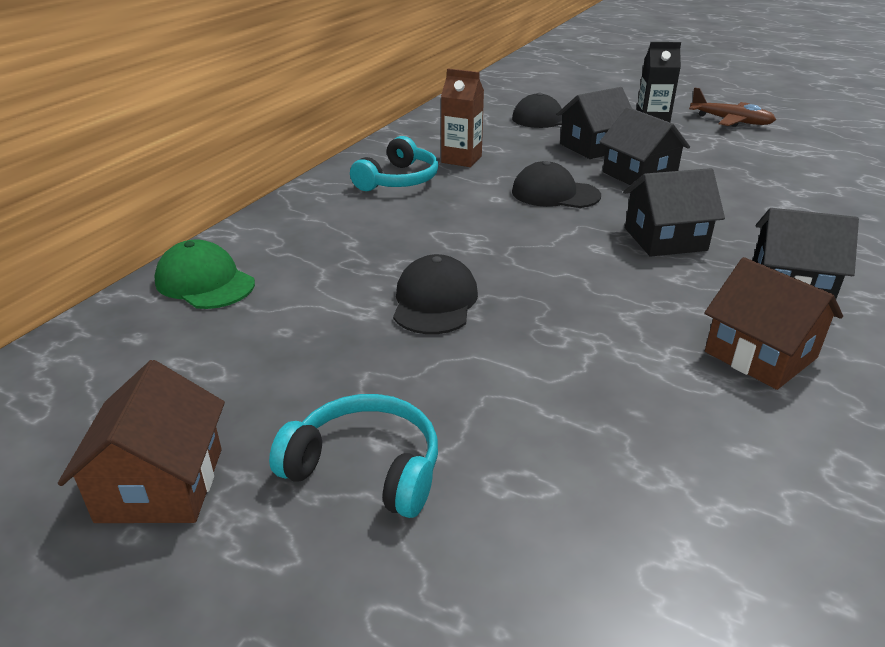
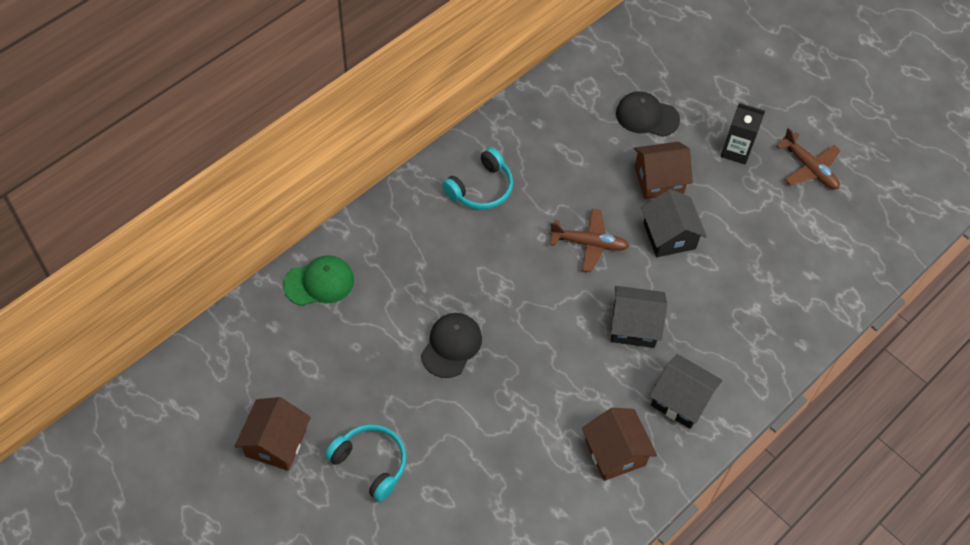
camera: 15 degrees right, 25 degrees up
green cap [154,240,255,309] -> green cap turned 105 degrees clockwise [283,255,354,306]
brown carton [441,68,484,167] -> none
black cap [512,161,601,208] -> brown plane [549,209,629,272]
black house [557,87,632,159] -> brown house [634,142,693,199]

